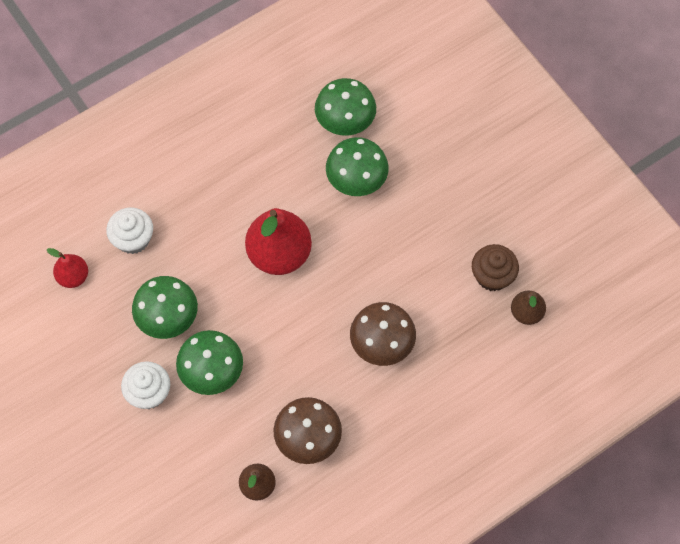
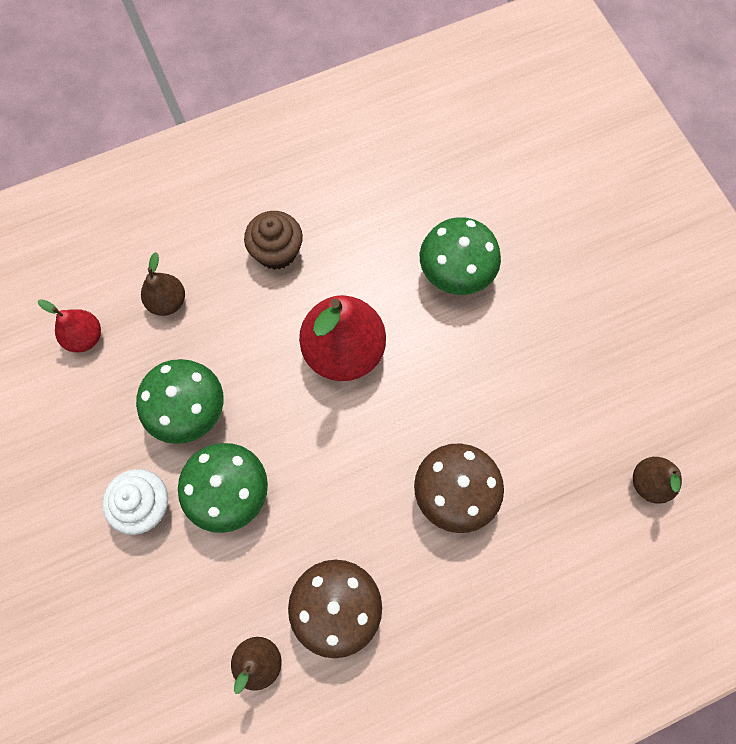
camera: 10 degrees right, 5 degrees up
white cupcake [106,207,153,254] -> brown pear [141,252,185,316]
green mushroom [315,78,376,136] -> none
brown cupcake [472,244,519,291] -> brown cupcake moved to [244,211,303,270]

